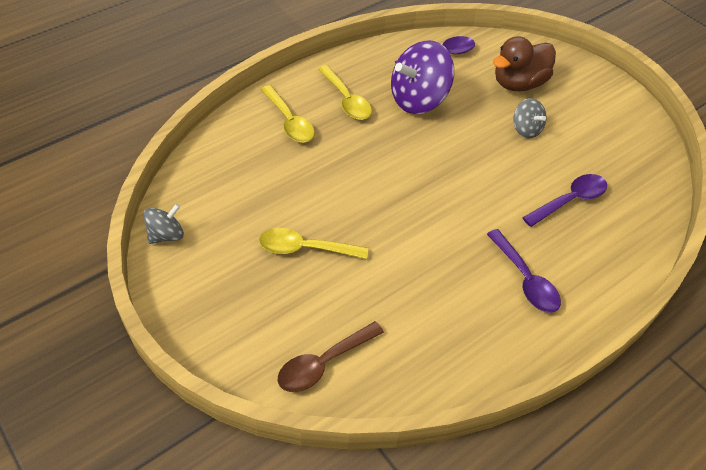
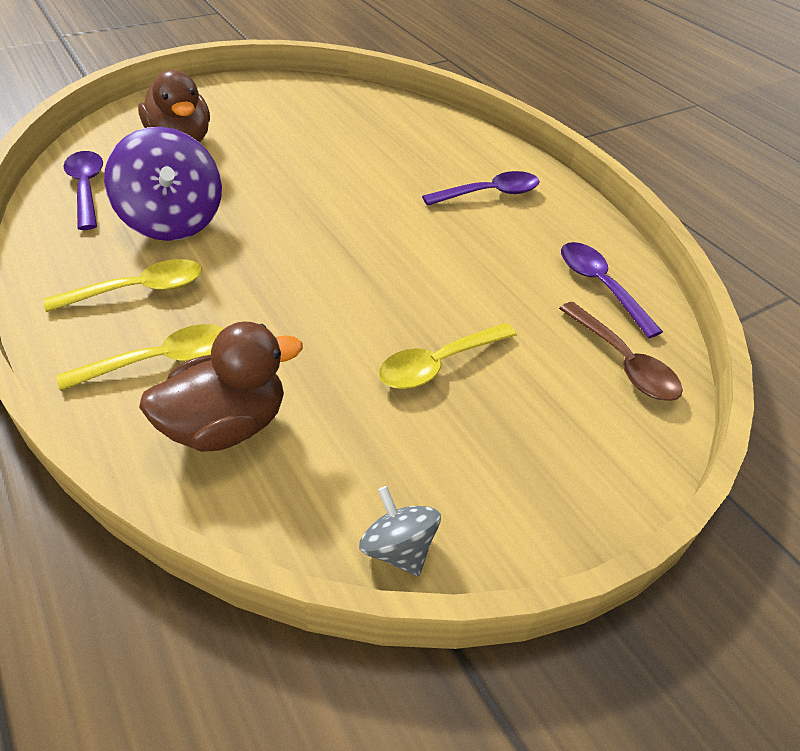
camera: 85 degrees left, 5 degrees down
yellow spoon [259,228,368,259] -> yellow spoon turned 45 degrees clockwise [379,323,517,389]
grey spinning top [513,98,546,138] -> none
purple spoon [522,174,607,227] -> purple spoon moved to [561,242,663,338]
none -> brown duck [139,322,303,452]

